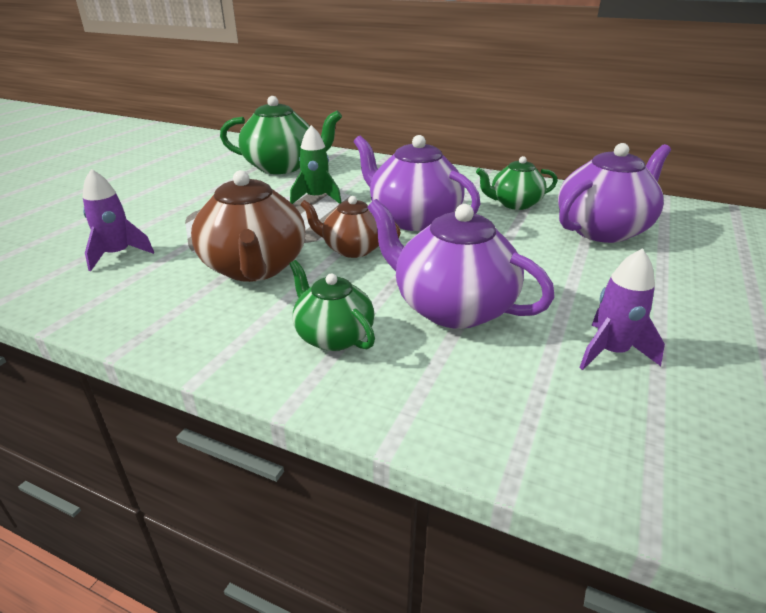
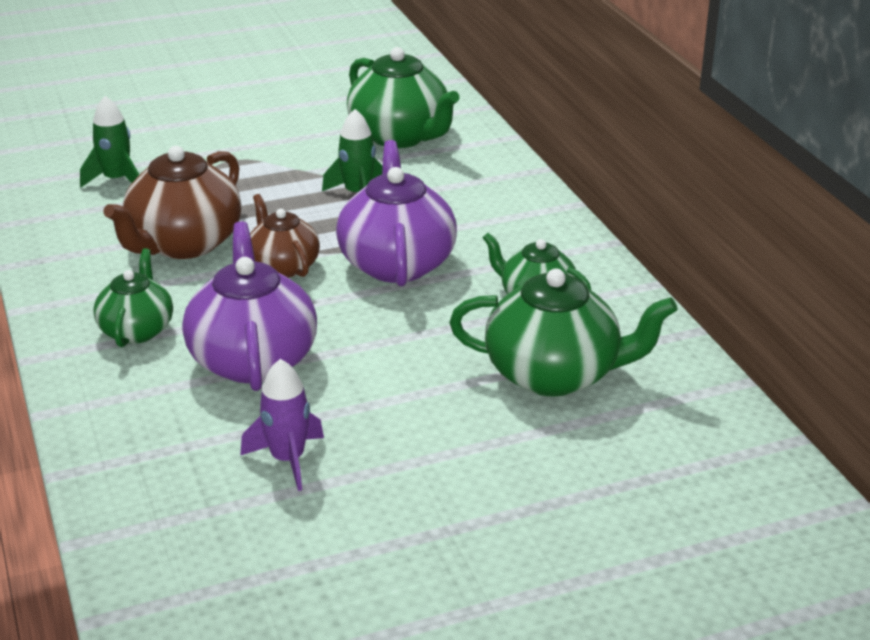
camera: 45 degrees right, 0 degrees up
purple rocket [83,169,154,271] -> green rocket [80,96,139,187]
purple teapot [558,143,671,243] -> green teapot [449,269,677,396]

